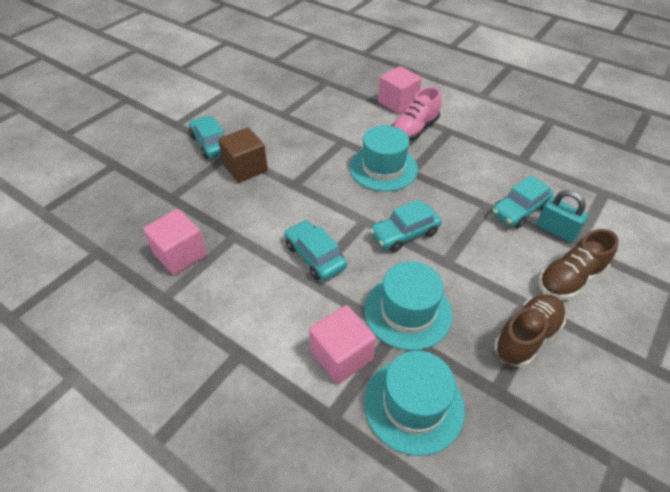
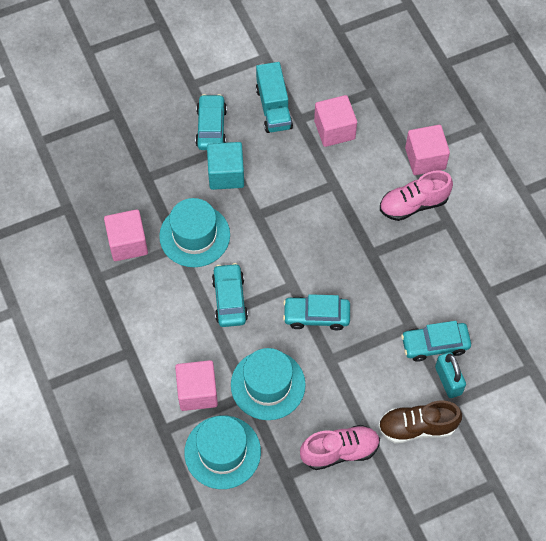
camera: 30 degrees right, 15 degrees up
brown cube [218,128,268,183] -> turquoise cube [207,142,244,190]
turquoise hat [350,125,418,191] -> turquoise hat moved to [159,198,230,267]
brown shoe [494,294,566,367] -> pink shoe [300,425,380,470]
none -> turquoise truck [256,62,293,133]
none -> pink cube [314,95,357,147]

